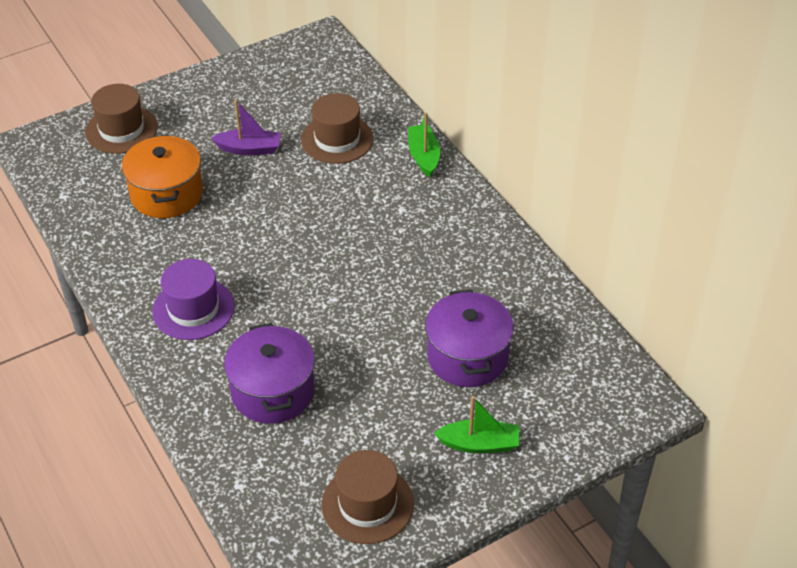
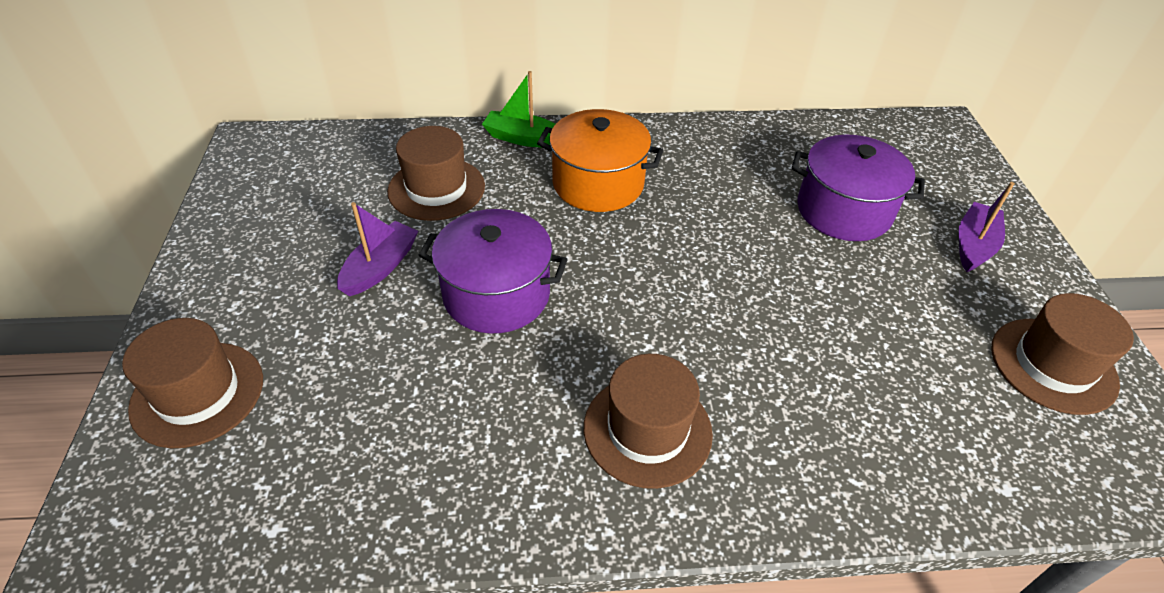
camera: 65 degrees left, 0 degrees up
orange pot [122,135,203,218] -> orange pot moved to [537,109,664,212]
purple hat [152,259,234,340] -> brown hat [584,354,713,489]
purple pot [224,323,315,424] -> purple pot moved to [419,209,568,334]
green boat [434,396,520,453] -> purple boat [958,182,1015,272]

